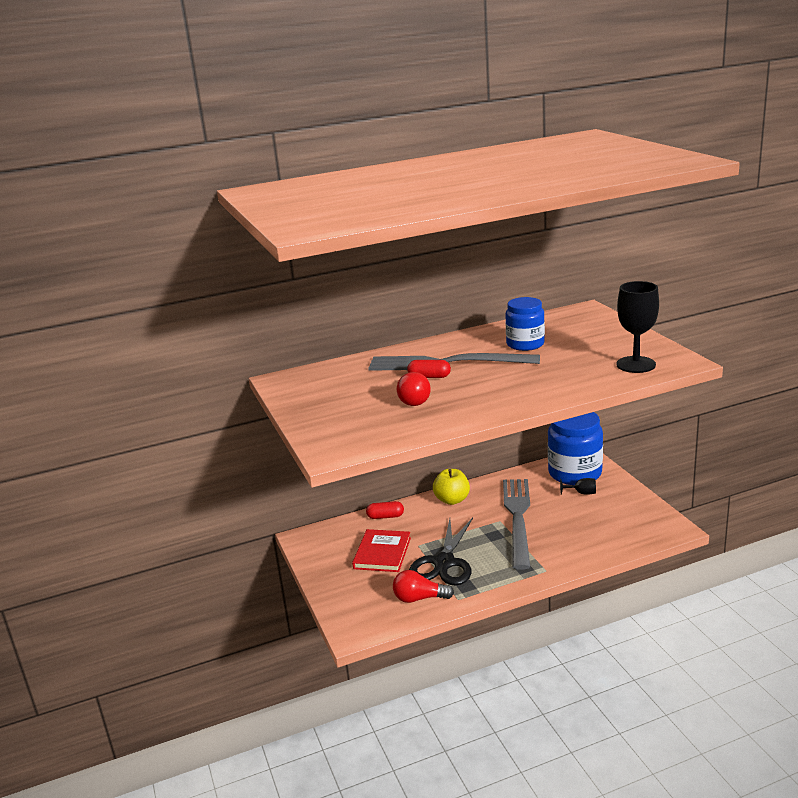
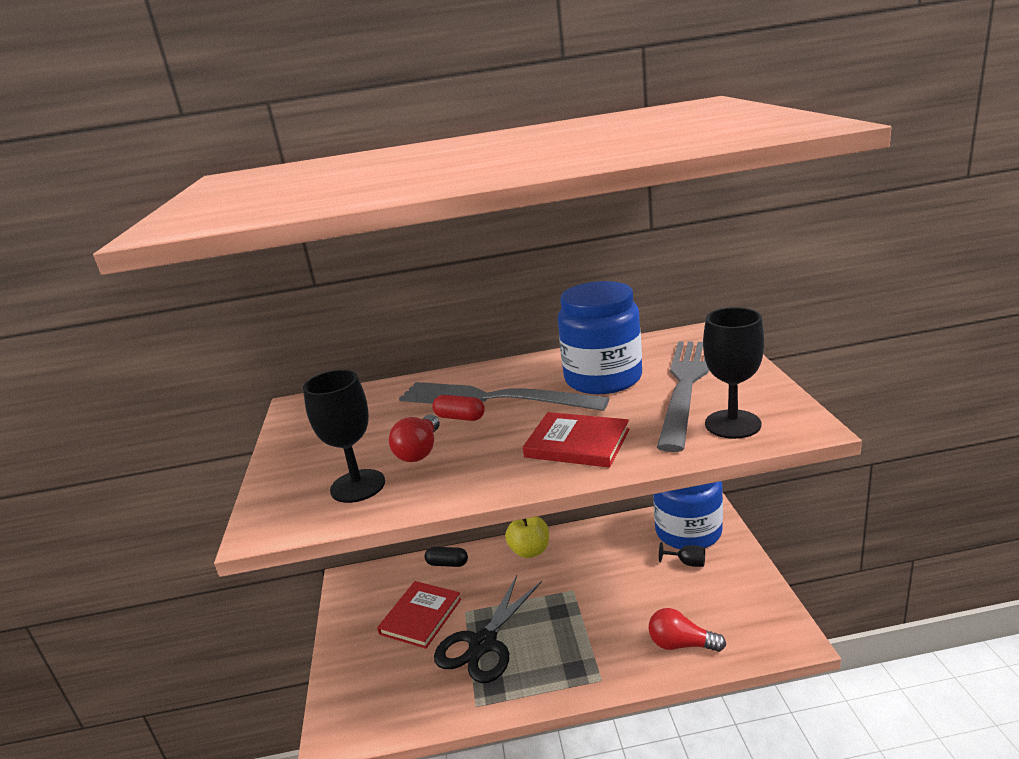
camera: 15 degrees right, 0 degrees up
red capsule [366,501,404,519] -> black capsule [425,547,468,567]
red light bulb [393,570,454,603] -> red light bulb moved to [648,608,726,652]
grey fork [503,479,530,570] -> grey fork moved to [657,342,709,452]
blue jar [505,297,545,351] -> blue jar [558,281,642,394], size x1.59
none -> black goblet [303,370,385,503]
none -> red book [523,412,629,468]

